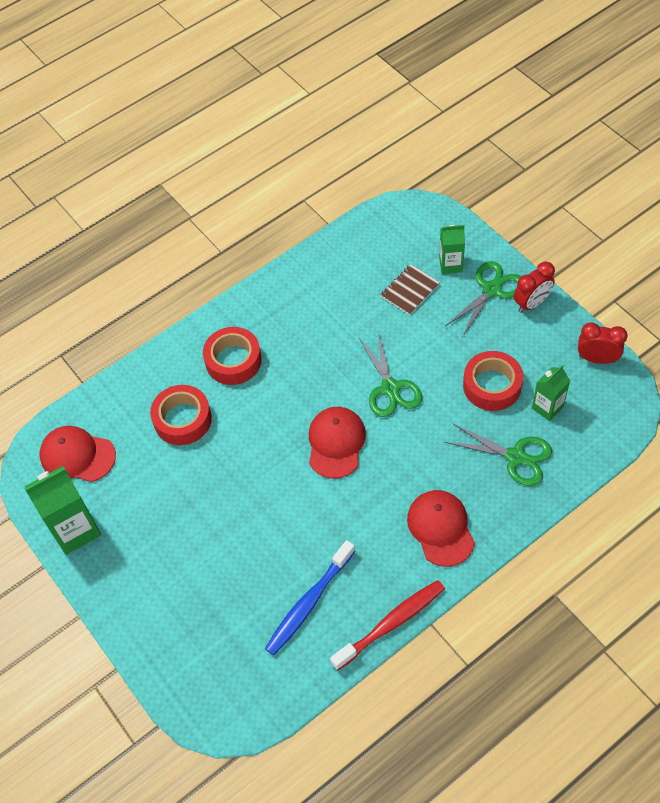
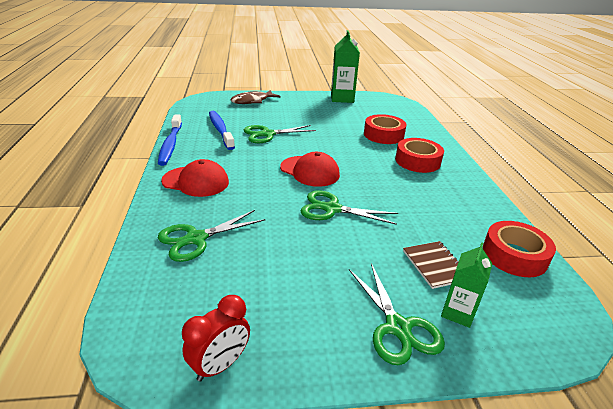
camera: 115 degrees right, 25 degrees down
red cap [39,426,116,482] -> none
red toothbrush [330,580,445,671] -> blue toothbrush [158,115,182,166]
red tape [463,351,523,411] -> red tape moved to [482,221,556,277]
red clock [514,262,555,313] -> none
green carton [532,365,570,421] -> none
none -> brown fish [230,90,281,104]
none -> green scissors [244,125,316,143]

